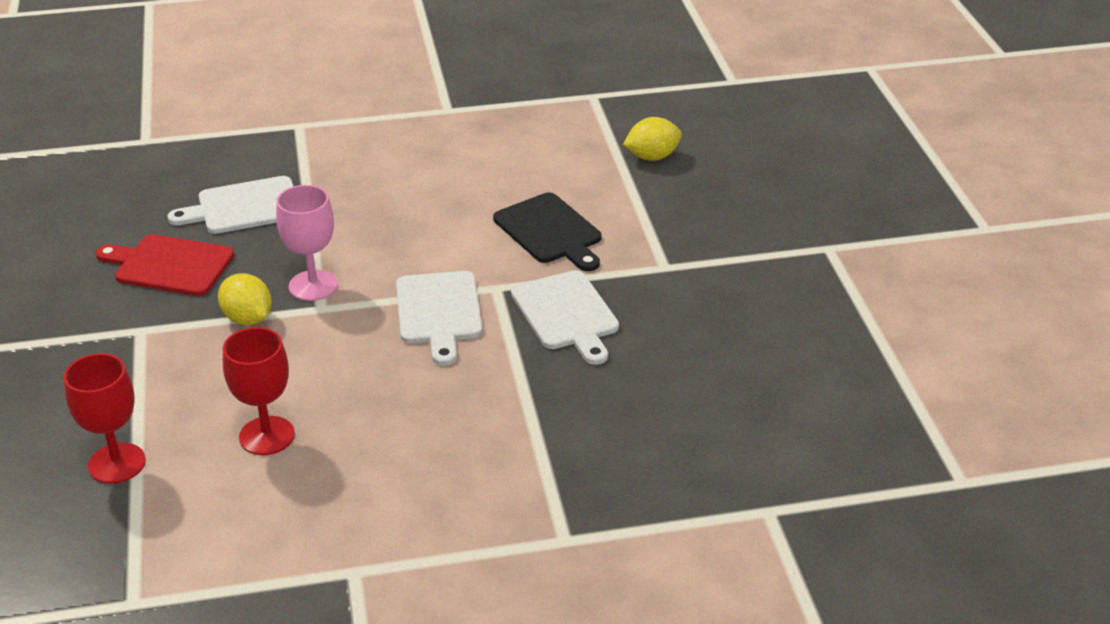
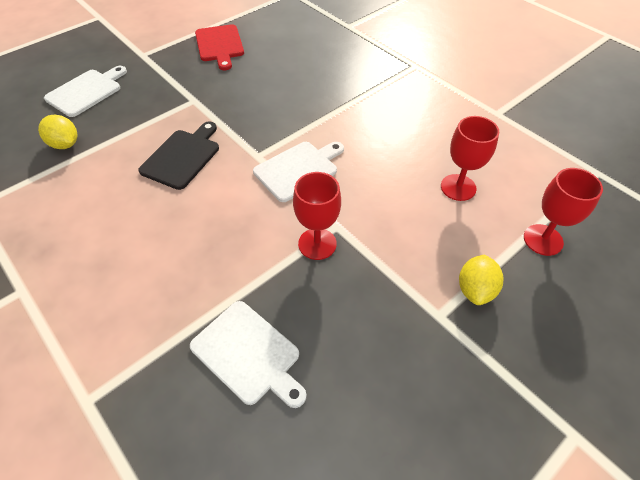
camera: 120 degrees left, 15 degrees up
red cutting board [96,234,234,296] -> red cutting board moved to [195,24,244,70]
yellow lemon [218,273,272,325] -> yellow lemon moved to [459,255,503,305]
pink goblet [276,185,338,301] -> red goblet [293,172,341,260]
white cutting board [511,270,619,365] -> white cutting board moved to [44,66,127,117]

